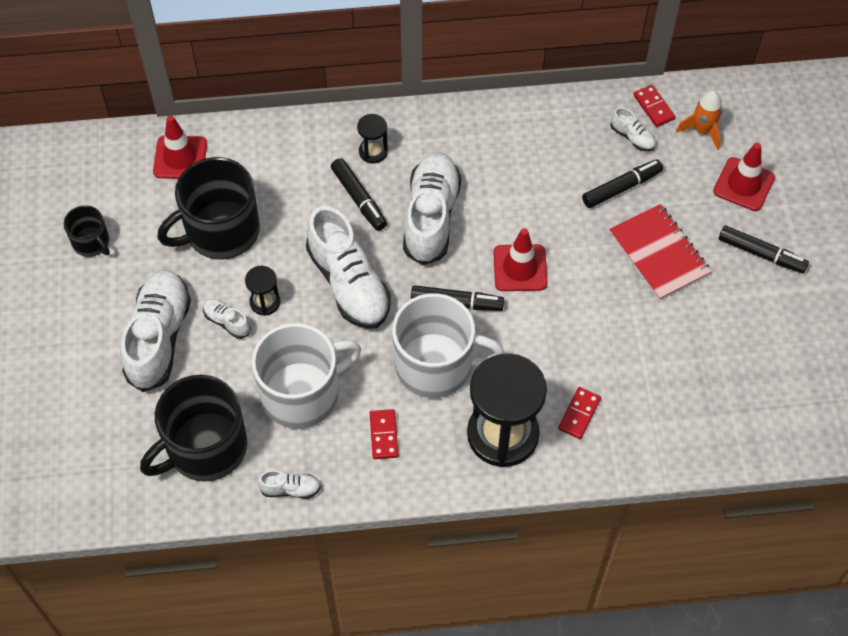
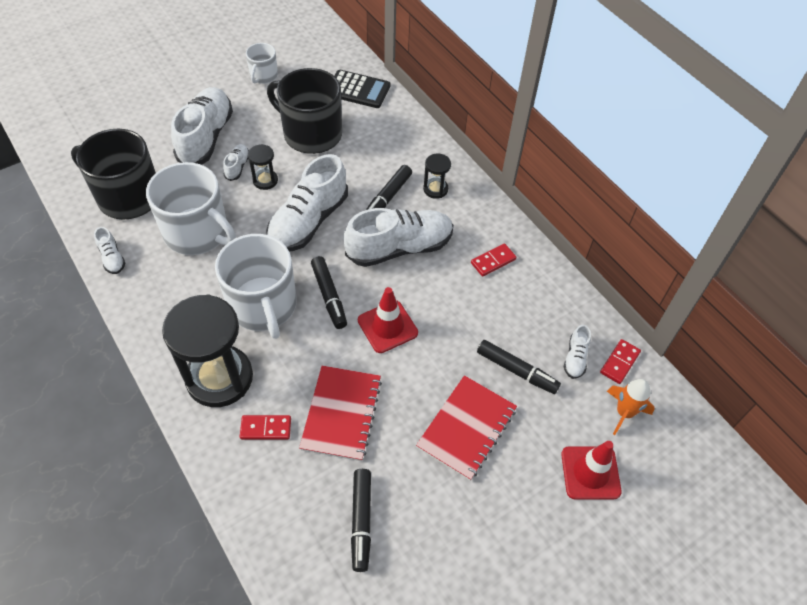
camera: 60 degrees right, 5 degrees down
black mug [64,205,110,257] -> white mug [246,43,278,84]
white shoe [120,270,191,392] -> white shoe turned 60 degrees counterclockwise [171,87,233,165]
red traffic cone [153,115,207,179] -> black calculator [334,70,391,108]
red domino [370,409,398,459] -> red domino moved to [471,243,517,277]
black marker [719,225,809,273] -> black marker moved to [351,469,371,572]
none -> red notebook [299,366,382,461]

